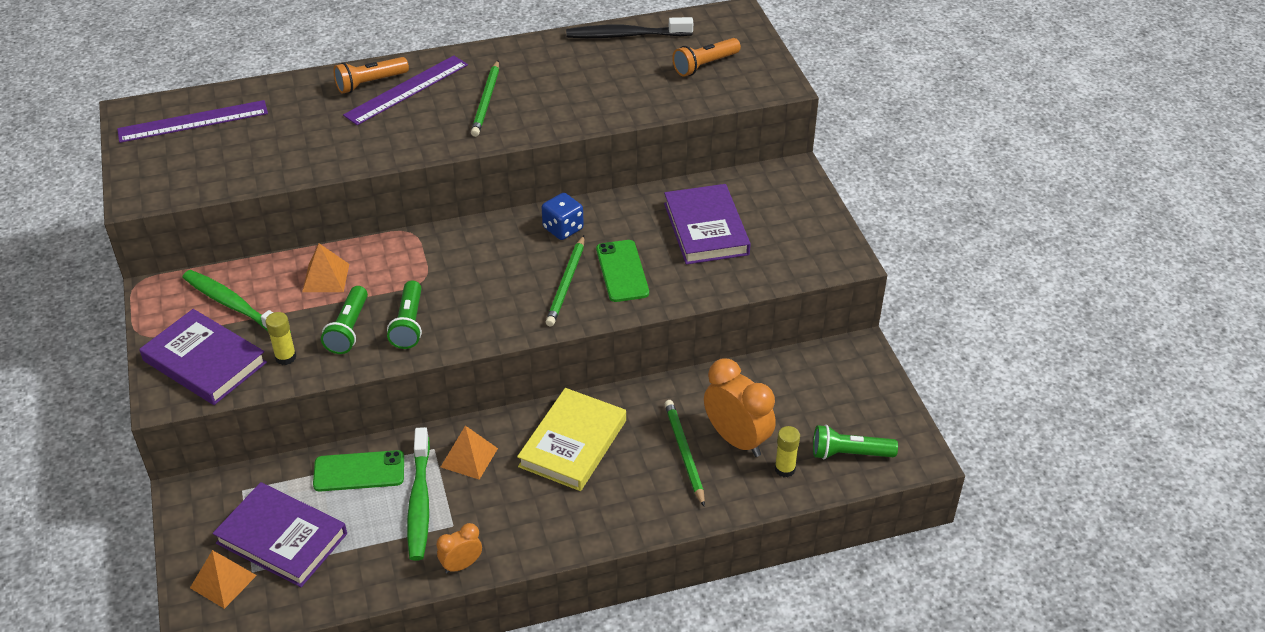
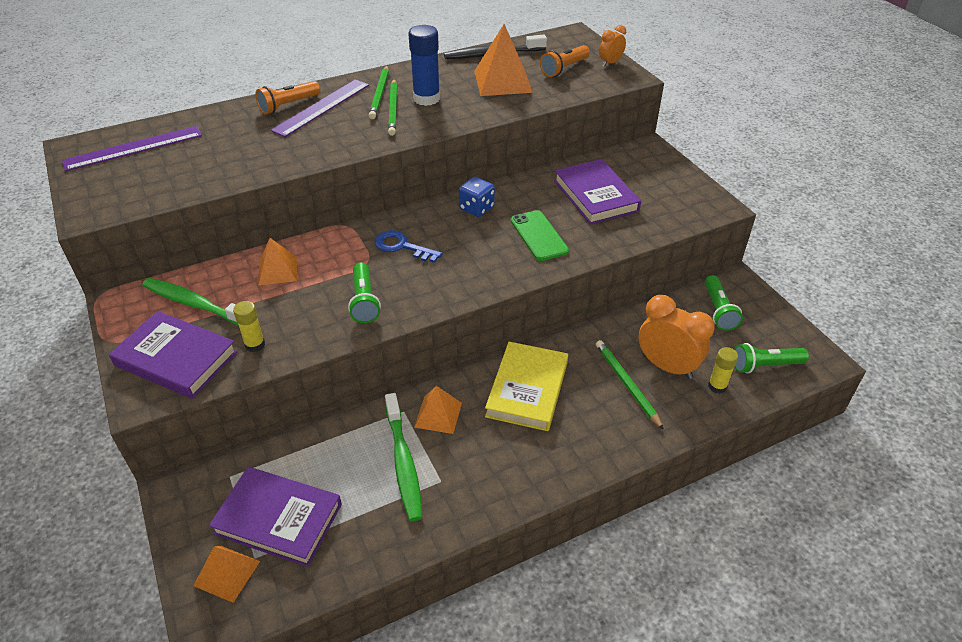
camera: 10 degrees left, 0 degrees up
green phone [313,450,404,491] -> none
green flashlight [321,286,368,354] -> green flashlight moved to [705,275,743,331]
orange clock [437,523,482,573] -> orange clock moved to [599,25,626,67]
green pencil [546,235,585,326] -> green pencil moved to [369,65,389,119]
none -> blue key [375,230,442,263]
none -> blue glue stick [408,25,440,106]
none -> orange pyramid [474,24,533,96]

